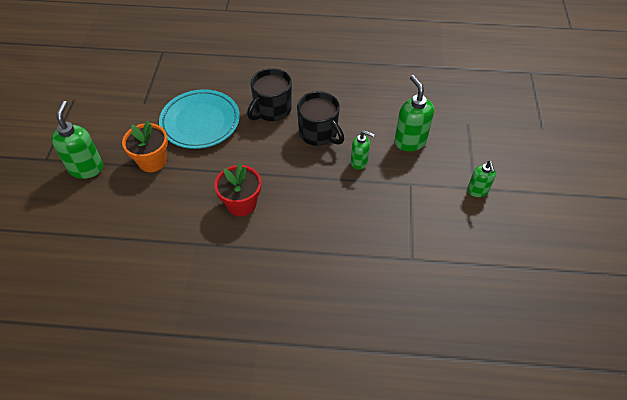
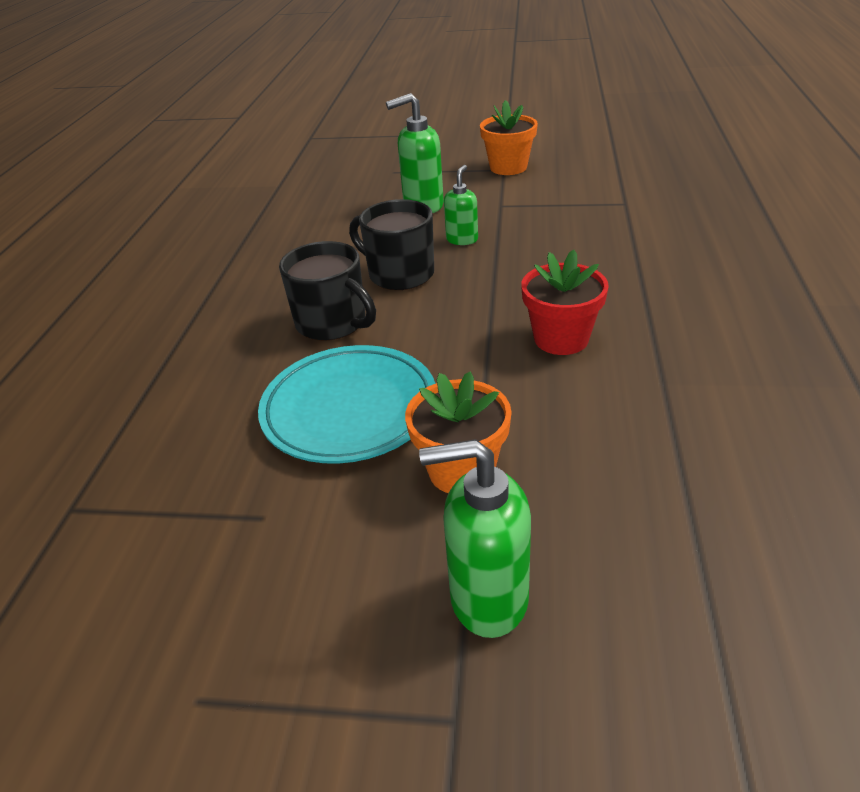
camera: 85 degrees left, 15 degrees down
black mug [297,91,344,146] -> black mug turned 105 degrees counterclockwise [349,199,434,290]
green soap dispenser [467,161,496,197] -> orange flower pot [480,100,538,175]

